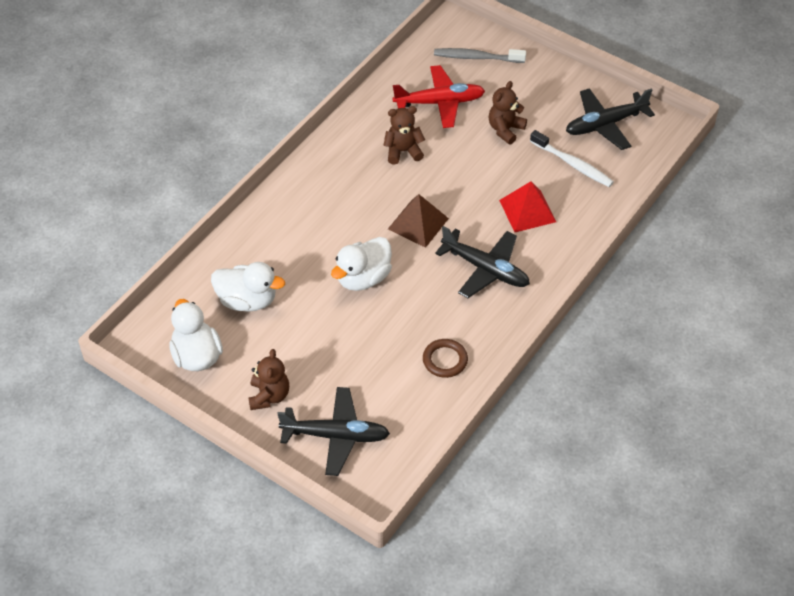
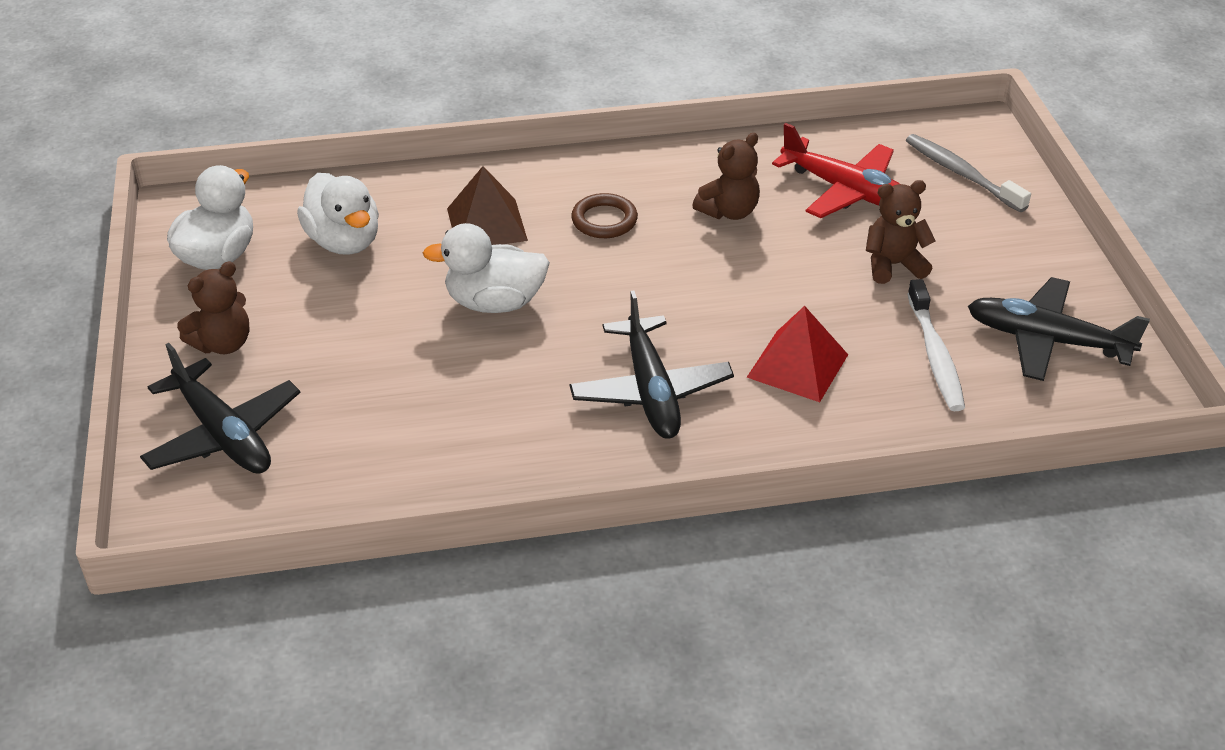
camera: 45 degrees right, 10 degrees down
brown teddy bear [383,106,425,165] -> brown teddy bear turned 105 degrees clockwise [692,133,760,220]
brown pyramid [388,194,449,248] -> brown pyramid moved to [447,166,528,245]
brown ring [423,339,468,378] -> brown ring moved to [571,193,638,238]

